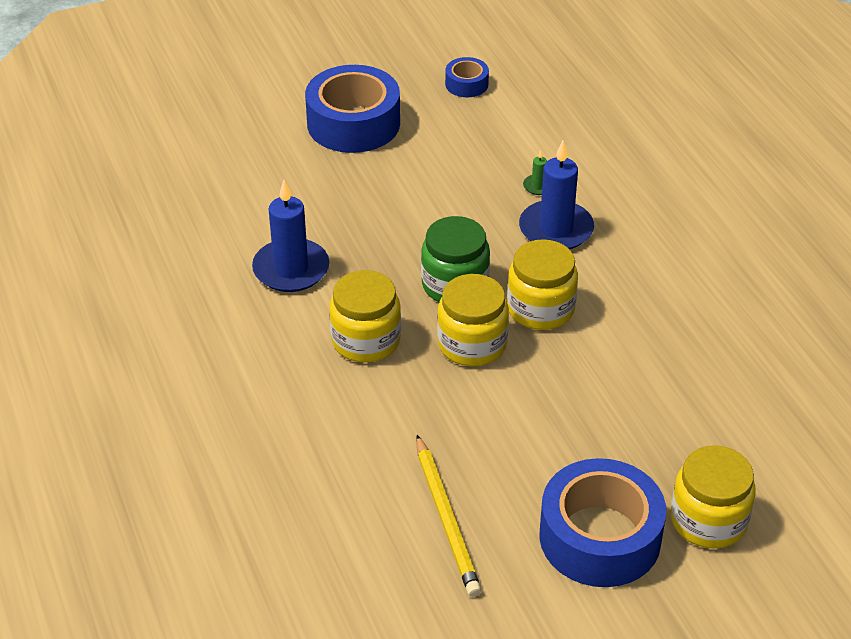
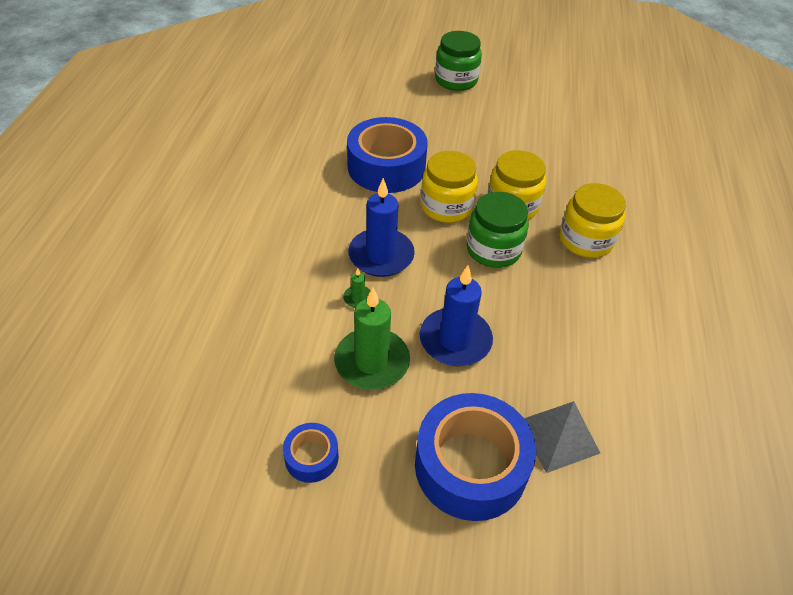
camera: 150 degrees left, 5 degrees up
blue candle [252,180,329,292] -> blue candle moved to [419,265,493,366]
yellow pencil [416,435,481,597] -> none
blue tape [539,458,666,587] -> blue tape moved to [347,117,428,193]
yellow jar [671,445,756,549] -> green jar [435,31,482,91]
none -> green candle [334,288,410,390]
none -> grey pyramid [524,401,600,473]

